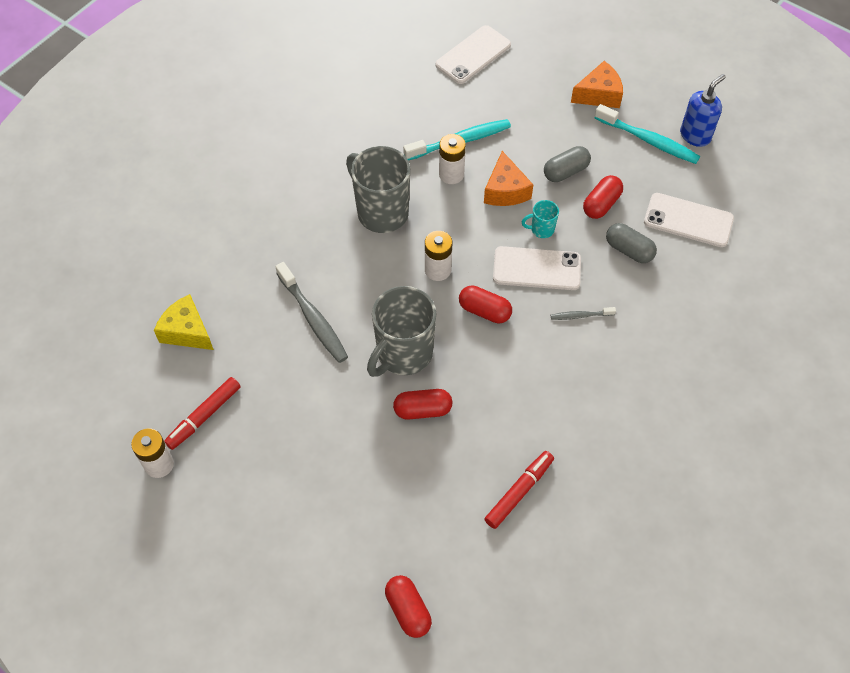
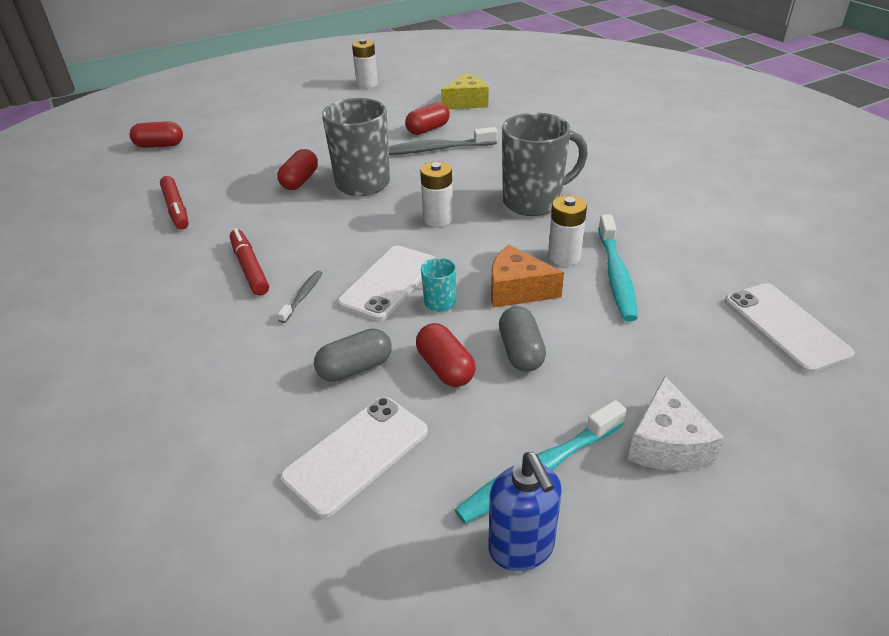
camera: 115 degrees right, 20 degrees down
red marker [164,377,241,450] -> red marker moved to [230,228,269,296]
red capsule [459,285,512,323] -> red capsule moved to [405,102,450,135]
orange cheese [571,61,623,108] -> white cheese [628,376,724,471]

